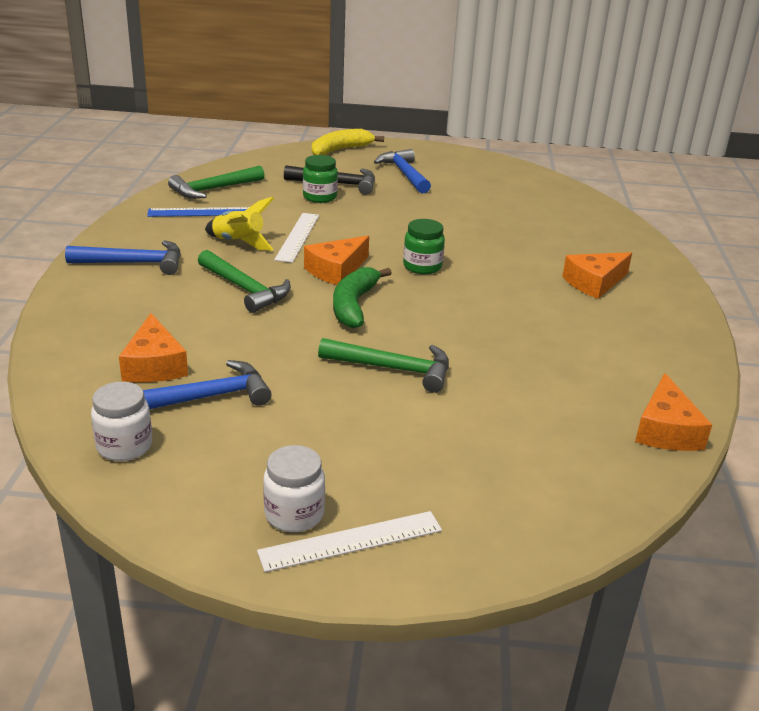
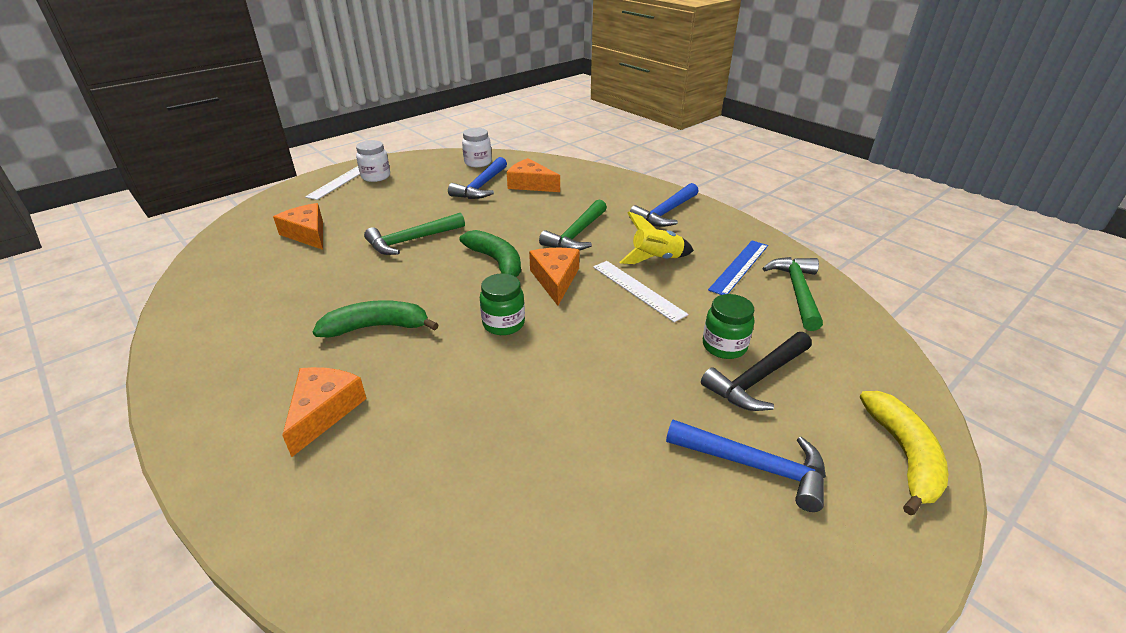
camera: 135 degrees right, 5 degrees up
green hammer [198,250,291,313] -> green hammer turned 60 degrees counterclockwise [539,199,607,250]
orange cheese [635,373,712,451] -> orange cheese moved to [273,203,323,250]
none -> green banana [313,300,439,337]

